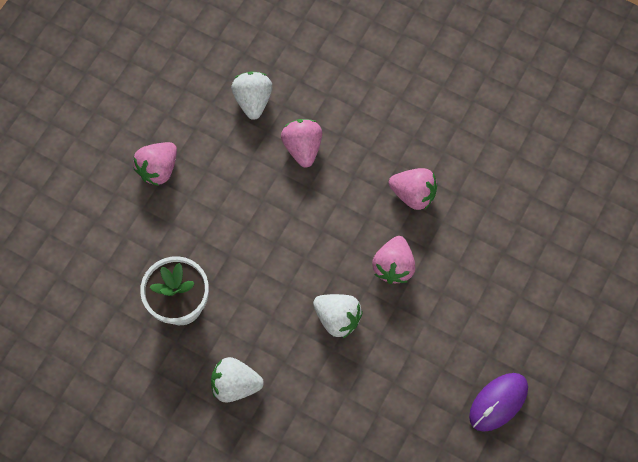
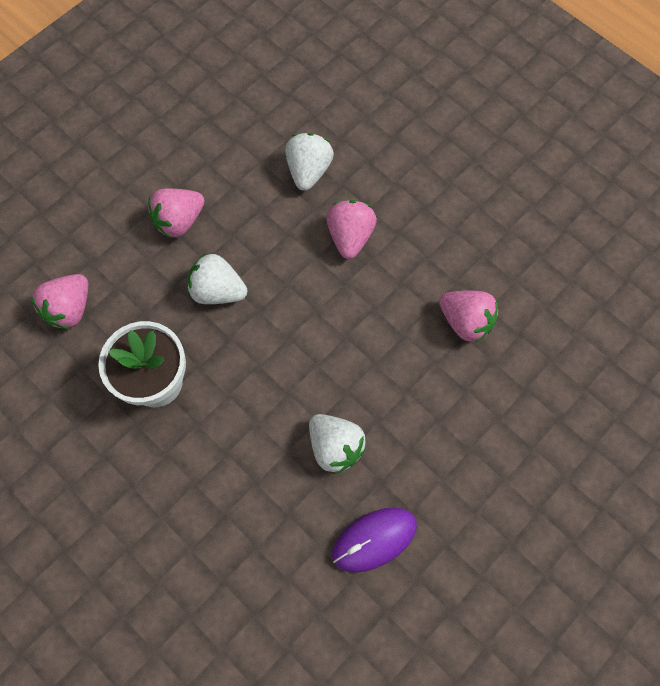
camera: 15 degrees right, 0 degrees up
white strawberry [211,357,264,403] -> white strawberry moved to [188,253,248,304]
pink strawberry [372,236,415,284] -> pink strawberry moved to [31,274,88,329]
purple mouse [469,373,528,432] -> purple mouse moved to [332,508,417,573]

